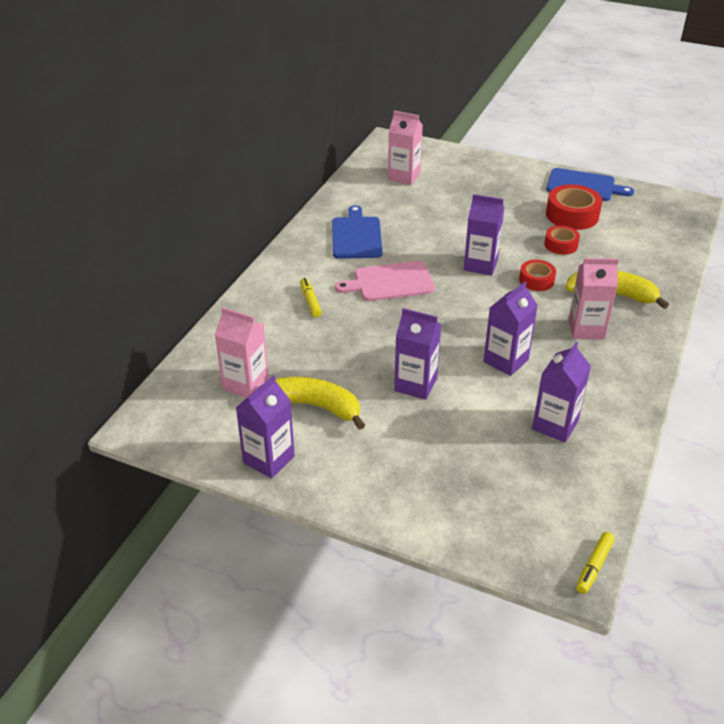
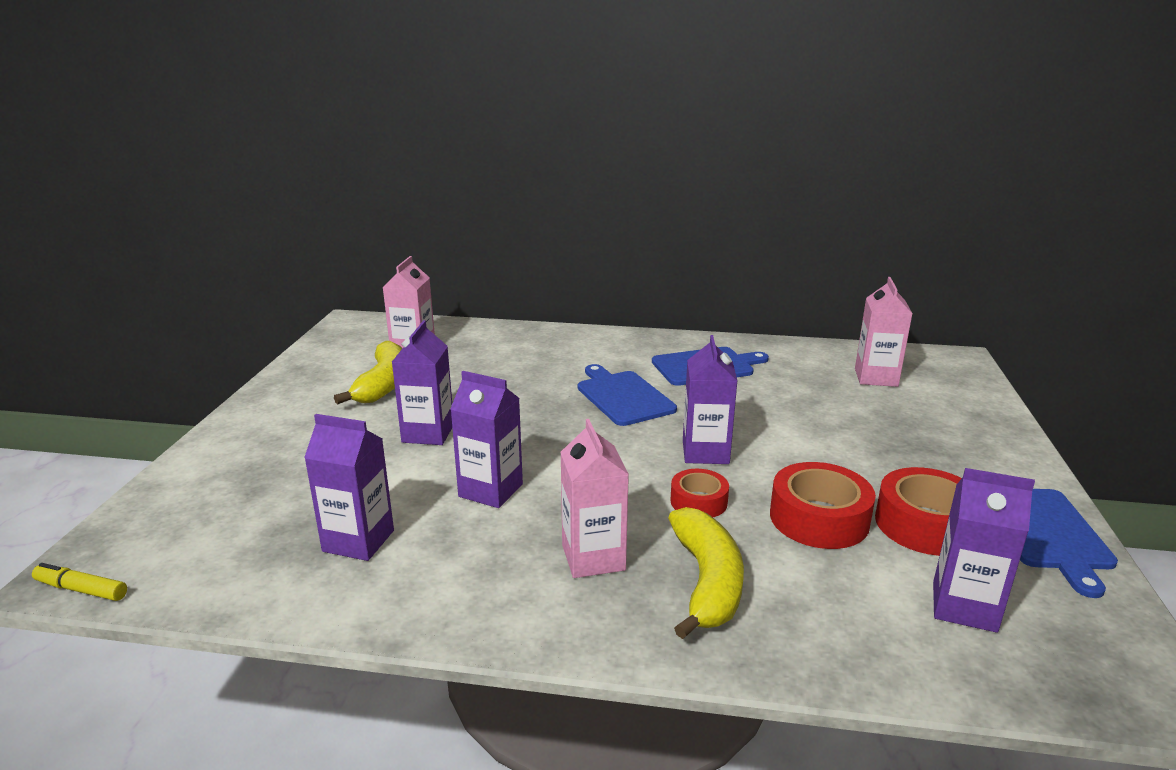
camera: 75 degrees right, 15 degrees down
purple carton [236,375,295,479] -> purple carton moved to [933,468,1035,633]
yellow marker [300,278,322,317] -> none
pink cutting board [335,261,435,301] -> blue cutting board [578,364,677,426]
red tape [544,225,580,255] -> red tape [770,462,876,549], size x1.65

